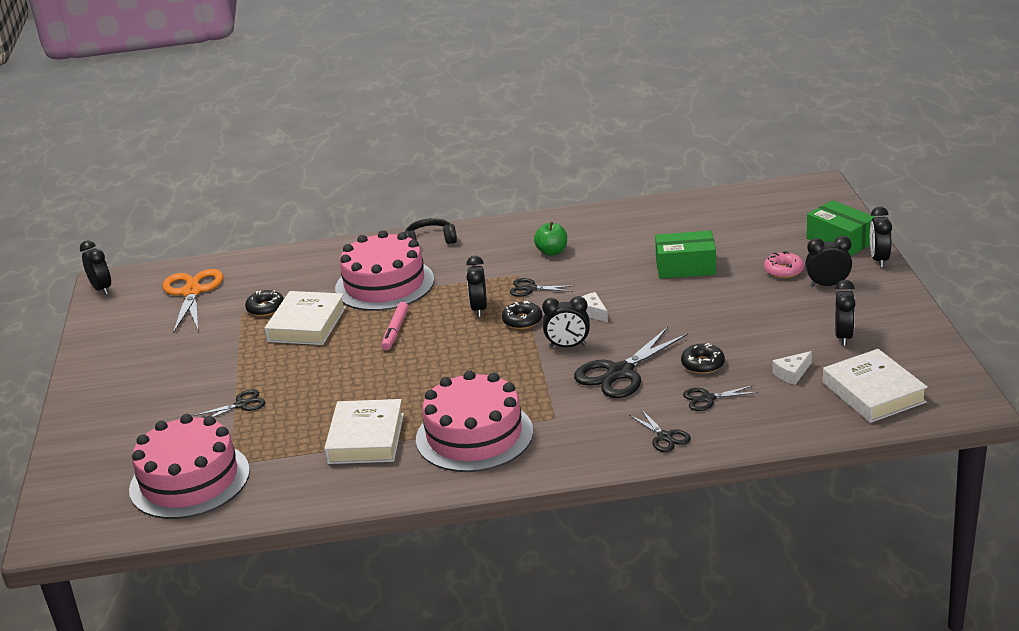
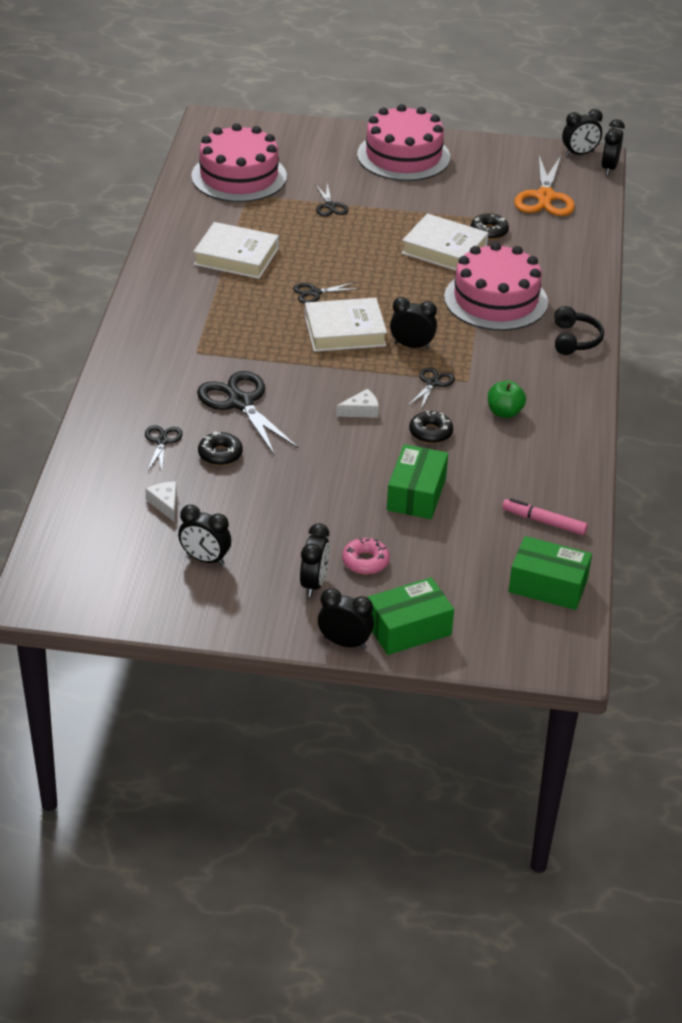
camera: 100 degrees right, 10 degrees up
orange scissors [162,269,223,333] -> orange scissors turned 90 degrees clockwise [514,156,575,216]
pink marker [381,302,409,350] -> pink marker moved to [502,498,588,535]
pink cake [416,370,533,472] -> pink cake moved to [357,104,450,181]
black donut [502,301,542,329] -> black donut moved to [409,411,453,444]
black clock [542,296,590,348] -> black clock moved to [601,119,625,175]
black scissors [629,409,691,452] -> black scissors moved to [293,282,358,303]
white book [823,349,928,423] -> white book moved to [305,298,387,352]
none -> green box [508,536,592,610]

